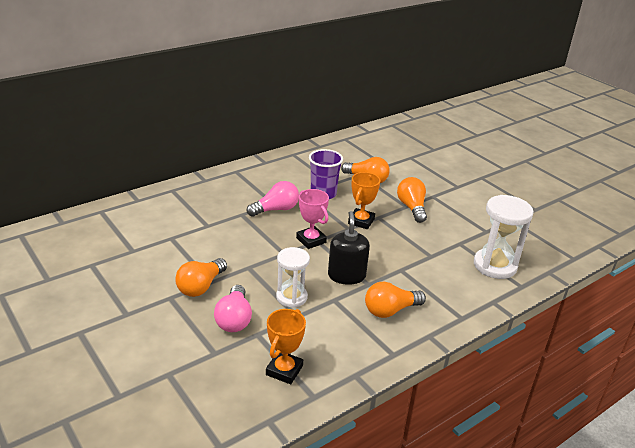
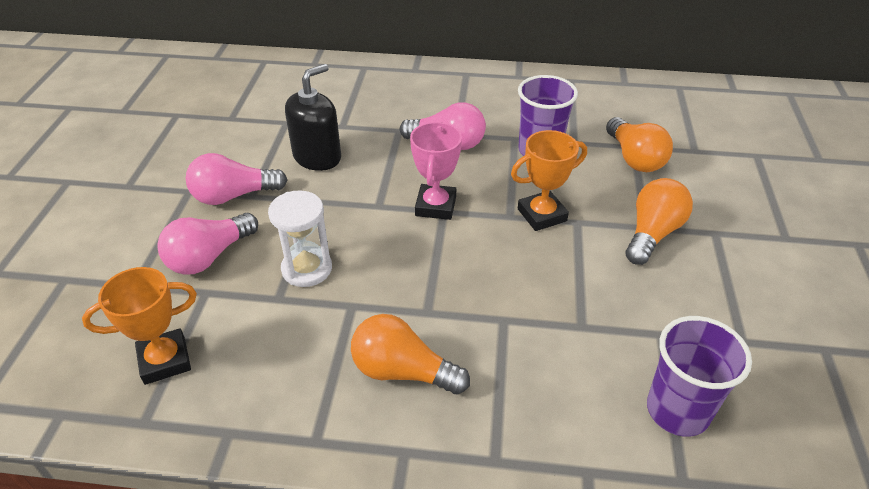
camera: 45 degrees right, 10 degrees up
orange light bulb [175,258,227,297] -> pink light bulb [186,153,287,205]
black soap dispenser [328,211,370,285] -> black soap dispenser moved to [285,64,341,171]
white hourglass [474,195,534,279] -> purple cup [647,316,752,437]

